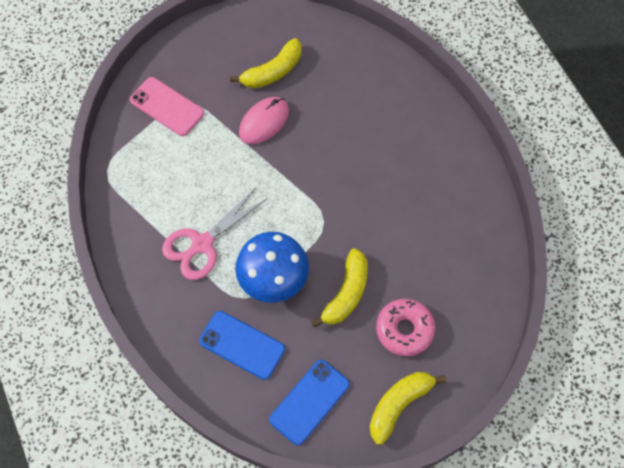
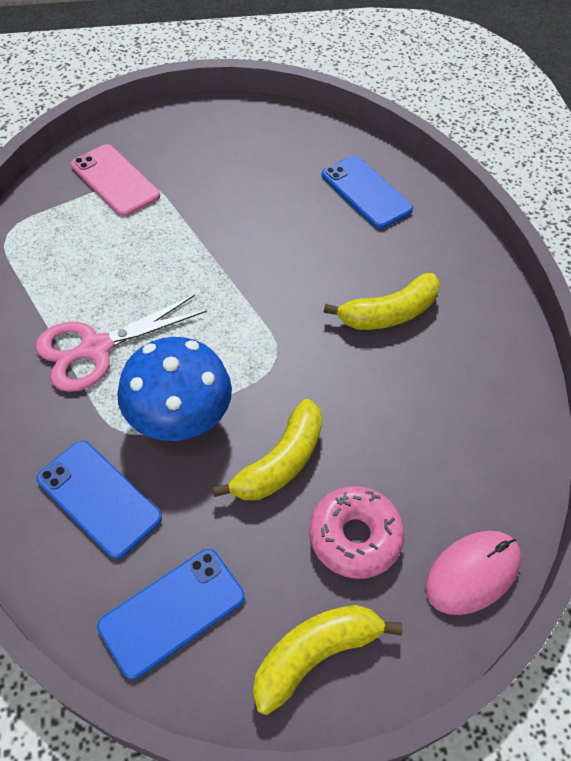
camera: 10 degrees right, 10 degrees down
yellow banana [230,38,302,89] -> yellow banana moved to [324,273,440,330]
pink mouse [239,97,289,144] -> pink mouse moved to [425,531,521,615]
none -> blue phone [322,156,413,229]

